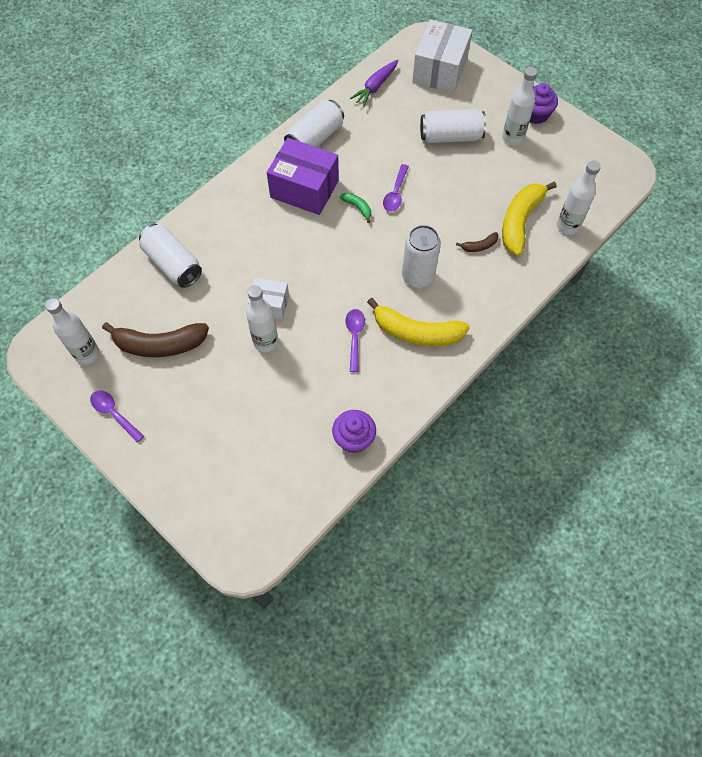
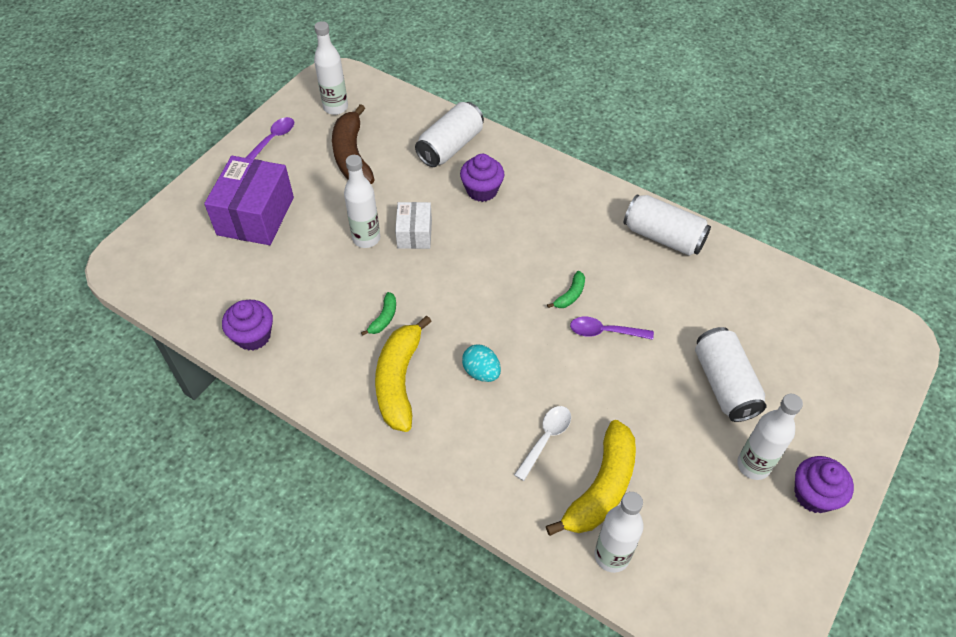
camera: 80 degrees right, 10 degrees down
purple box [267,138,339,215] -> purple box moved to [204,156,294,245]
purple spoon [345,309,365,372] -> green banana [361,292,396,336]
purple carrot [350,60,398,107] -> none
white can [402,225,441,288] -> turquoise egg [462,344,501,382]
white box [412,19,472,93] -> none
brown banana [456,232,499,252] -> white spoon [514,406,571,481]
yellow banana [502,181,557,256] -> yellow banana turned 105 degrees clockwise [546,420,636,536]
none -> purple cupcake [460,154,504,202]

